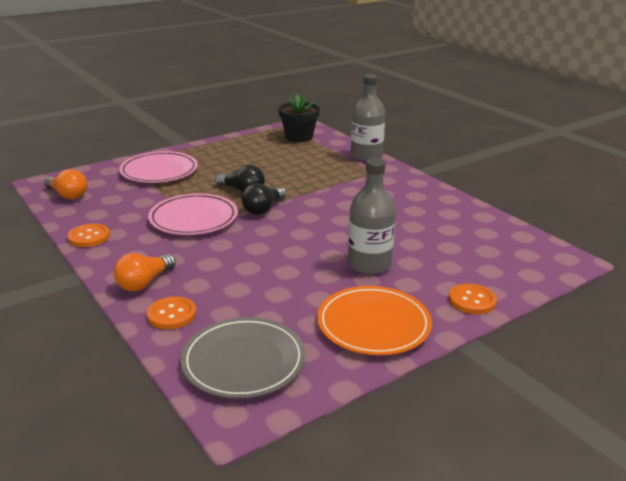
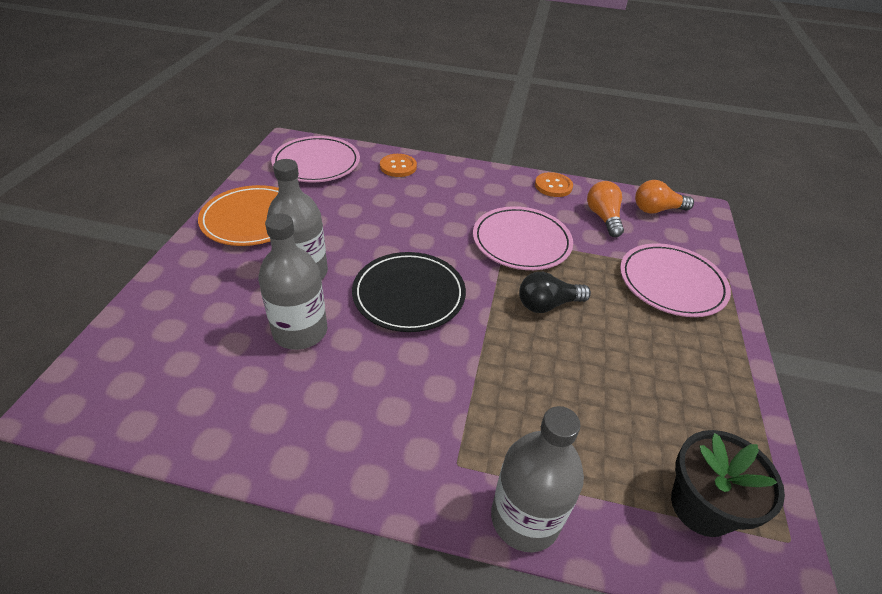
camera: 135 degrees right, 15 degrees up
orange light bulb [114,253,176,291] -> orange light bulb moved to [587,181,624,237]
grey plate [181,317,305,399] -> pink plate [271,136,360,182]
black light bulb [241,183,286,215] -> none
orange button [449,283,497,314] -> none
none -> grey bottle [258,214,327,350]
none -> black plate [352,252,466,332]

